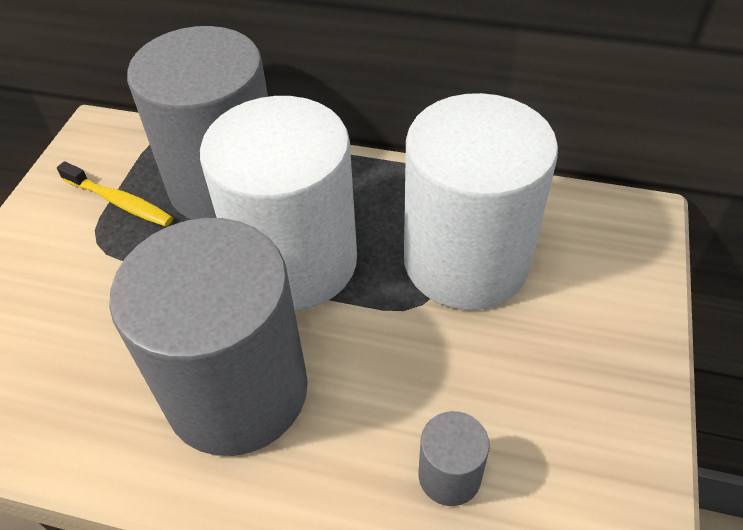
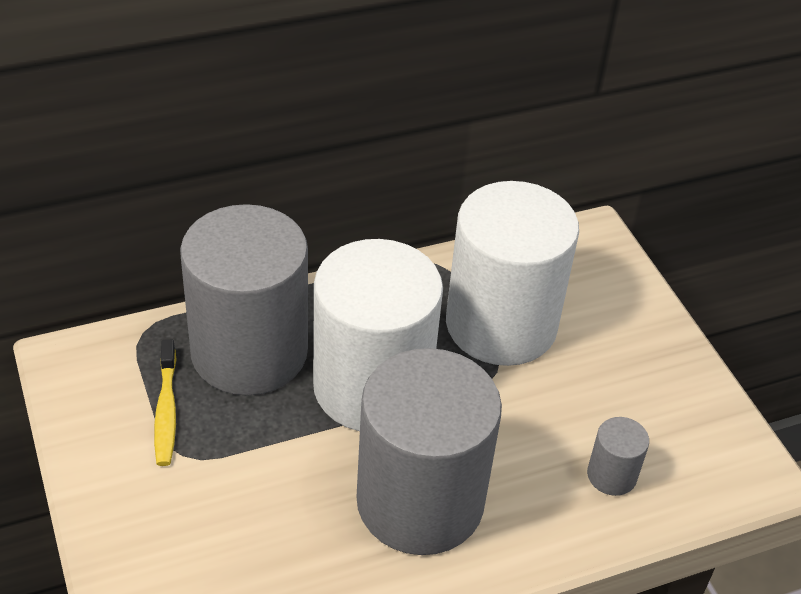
camera: 40 degrees left, 5 degrees down
yellow toothbrush [57,161,173,227] -> yellow toothbrush turned 90 degrees clockwise [154,340,177,466]

